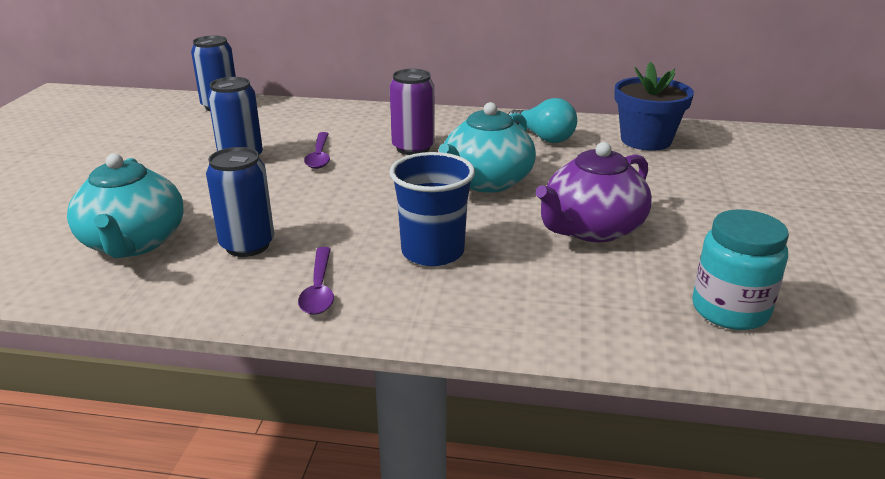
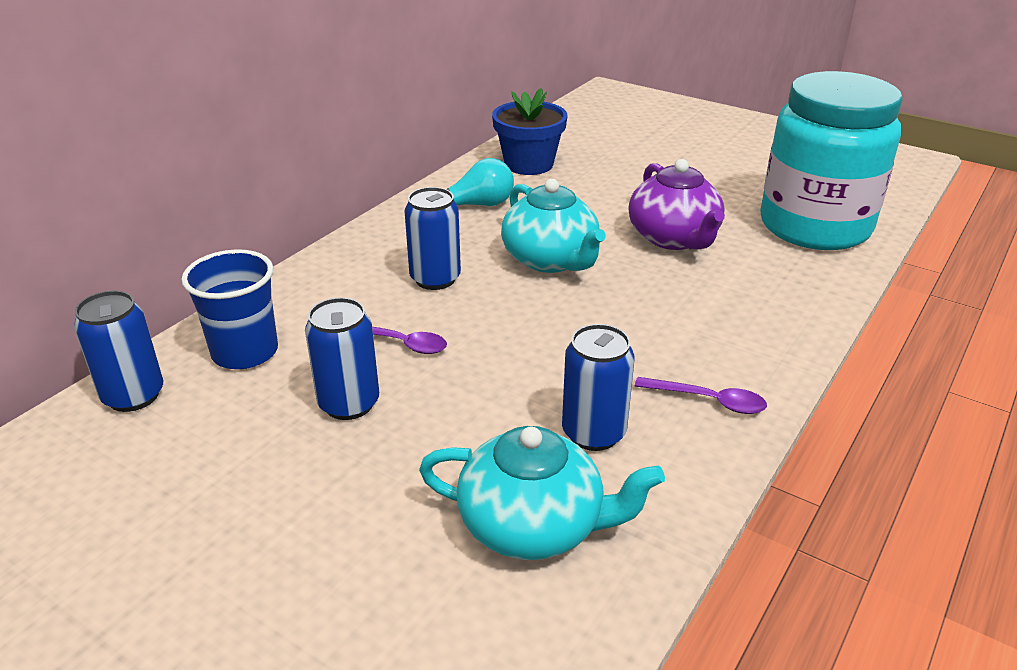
camera: 65 degrees left, 5 degrees up
purple can [390,69,435,155] -> blue can [404,187,461,290]
blue cup [390,152,475,266] -> blue cup moved to [182,249,278,369]
turquoise jar [692,209,789,330] -> turquoise jar [760,71,903,250], size x1.95

